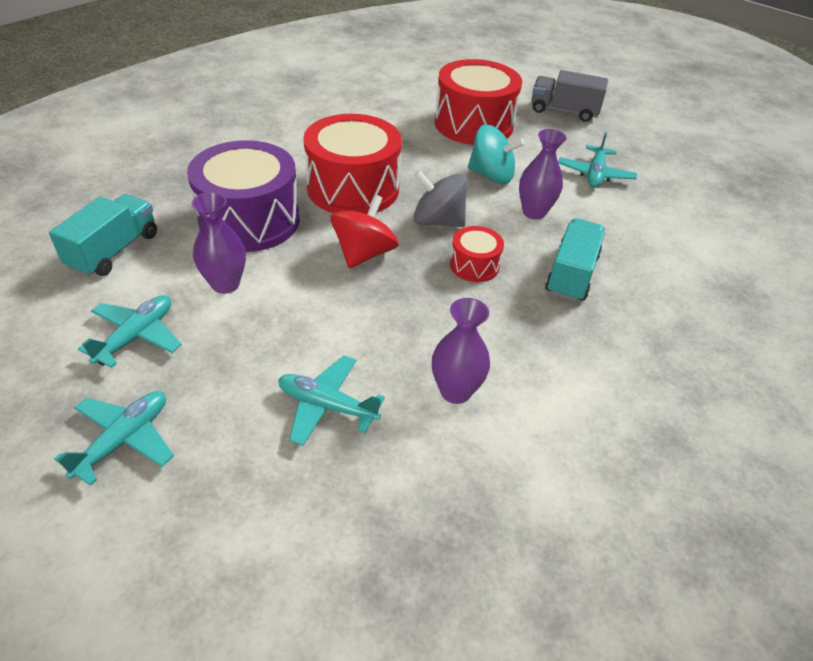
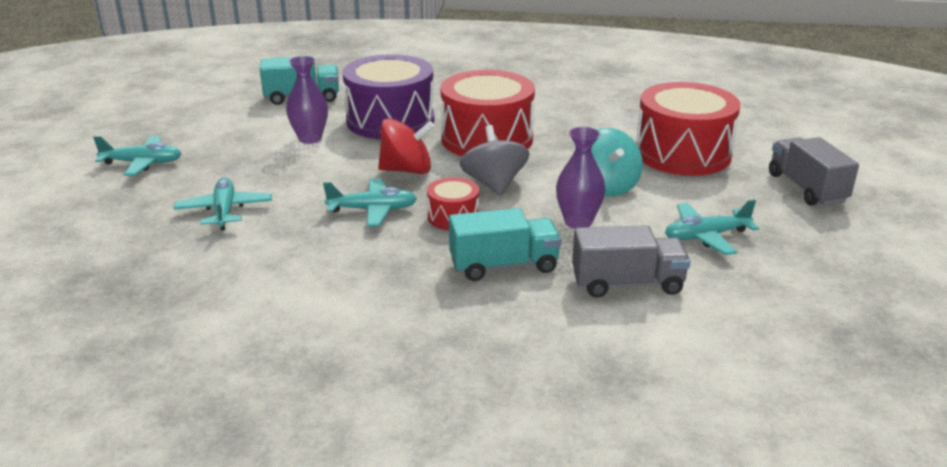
camera: 60 degrees right, 15 degrees down
turquoise plane [78,295,182,368] -> turquoise plane moved to [323,178,417,226]
purple vase [432,298,490,404] -> none
none -> grey truck [572,225,691,298]

